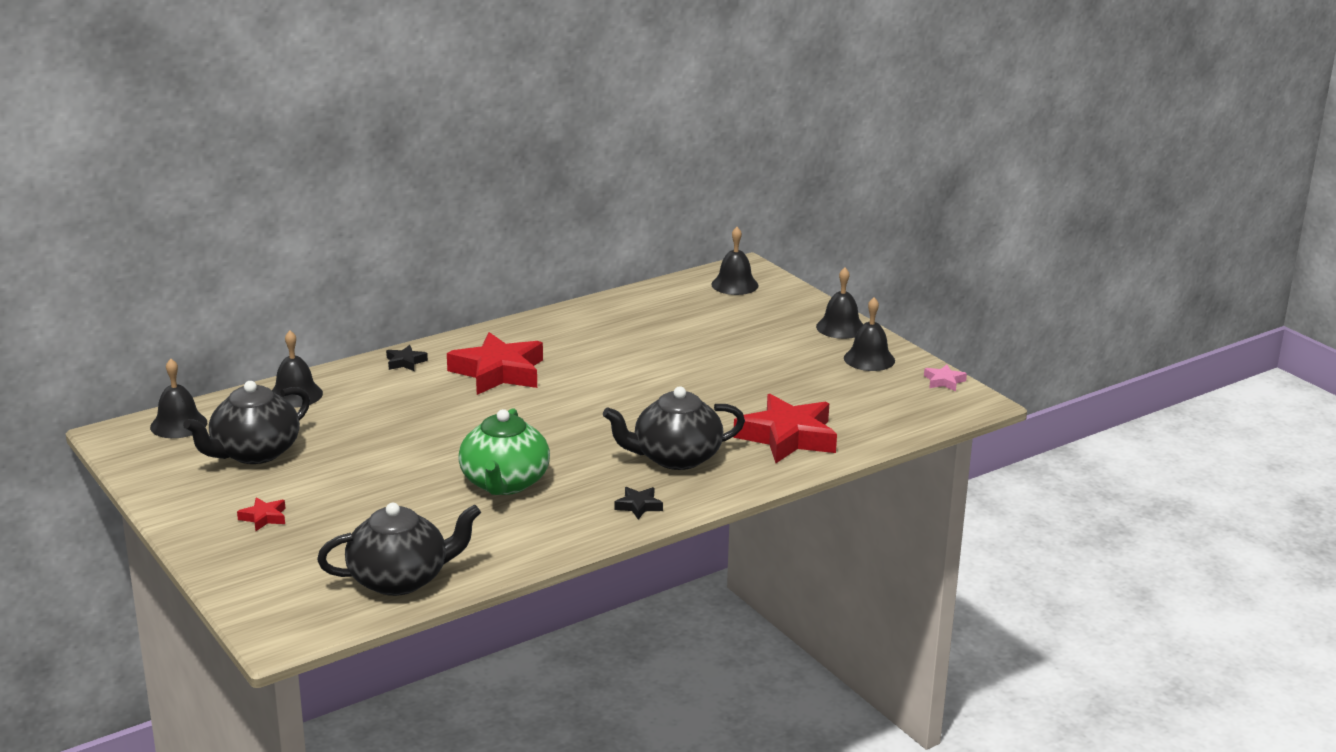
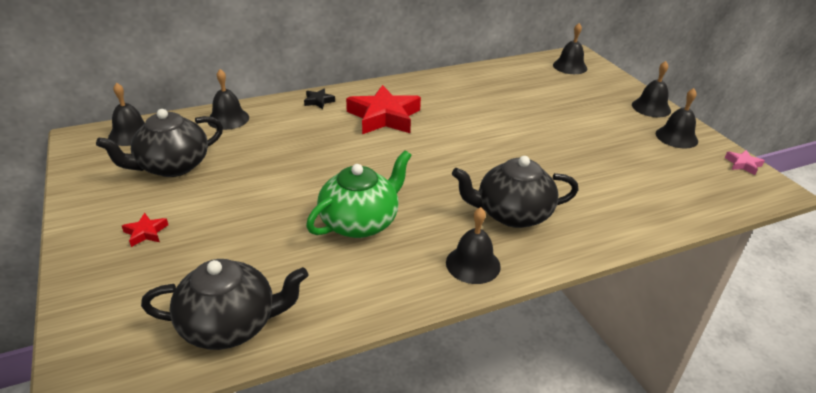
camera: 10 degrees right, 10 degrees up
green teapot [458,408,550,495] -> green teapot turned 150 degrees counterclockwise [306,150,412,238]
black star [615,487,663,519] -> black bell [446,207,501,284]
red star [733,394,837,463] -> none

